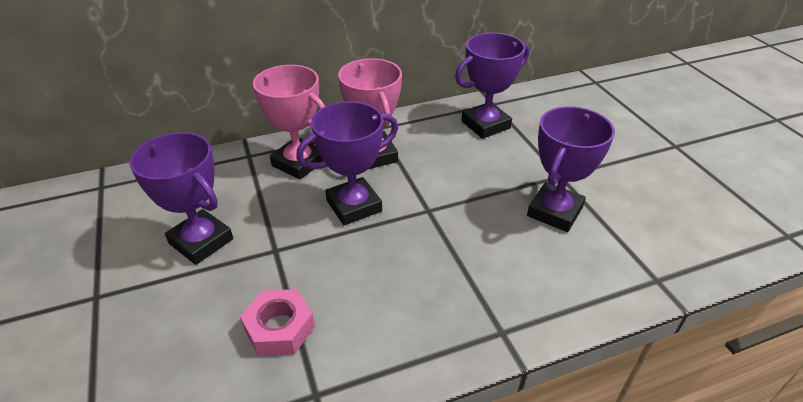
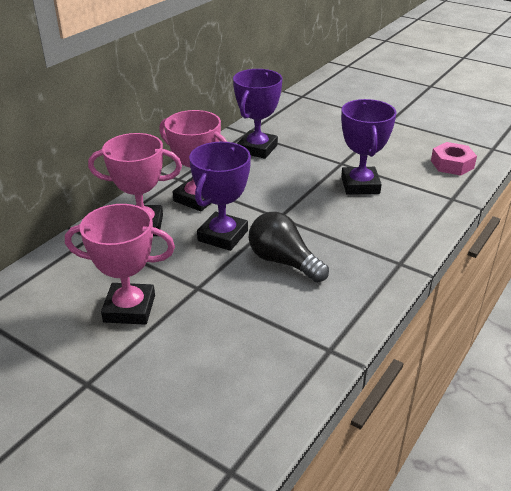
camera: 35 degrees left, 5 degrees down
purple trophy [129,132,233,265] -> pink trophy [65,204,175,325]
pink nut [240,289,315,356] -> pink nut moved to [431,142,477,176]
none -> black light bulb [249,212,329,282]

